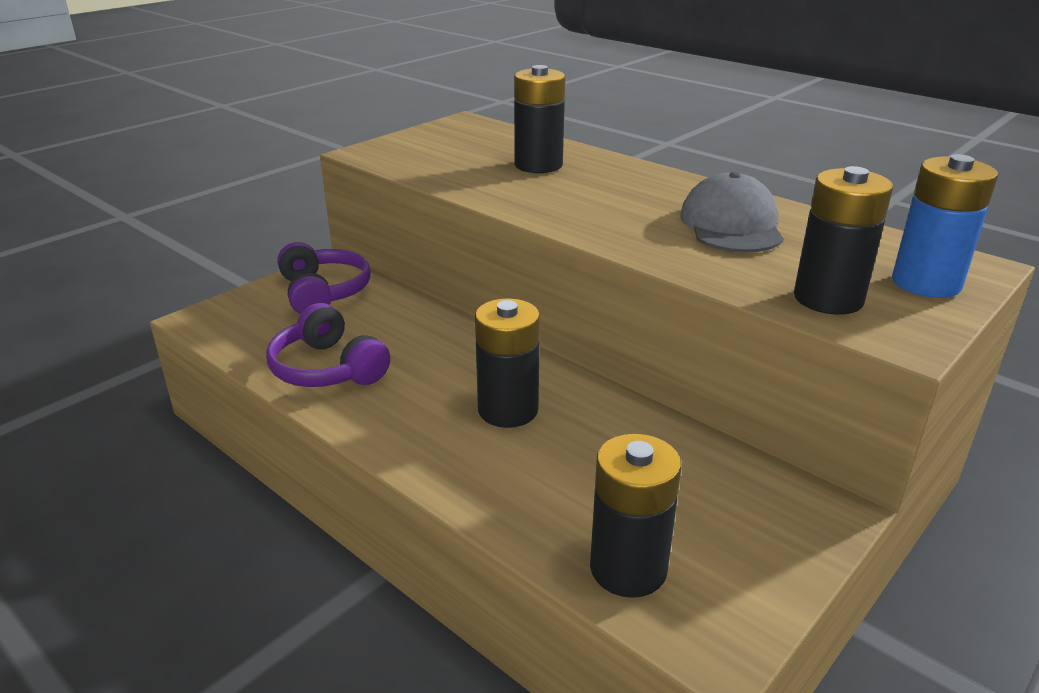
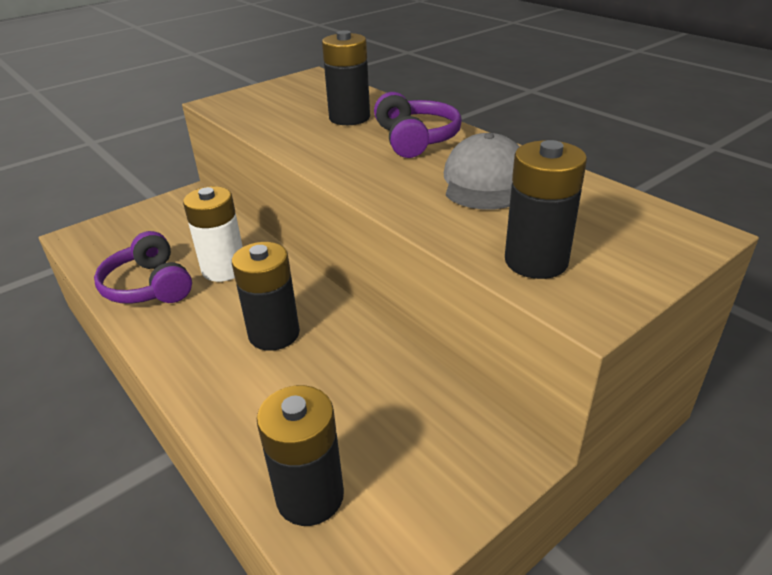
camera: 10 degrees right, 5 degrees up
purple headphones [277,242,371,314] -> purple headphones moved to [374,92,462,158]
blue battery [892,154,998,298] -> none
none -> white battery [183,186,243,282]

